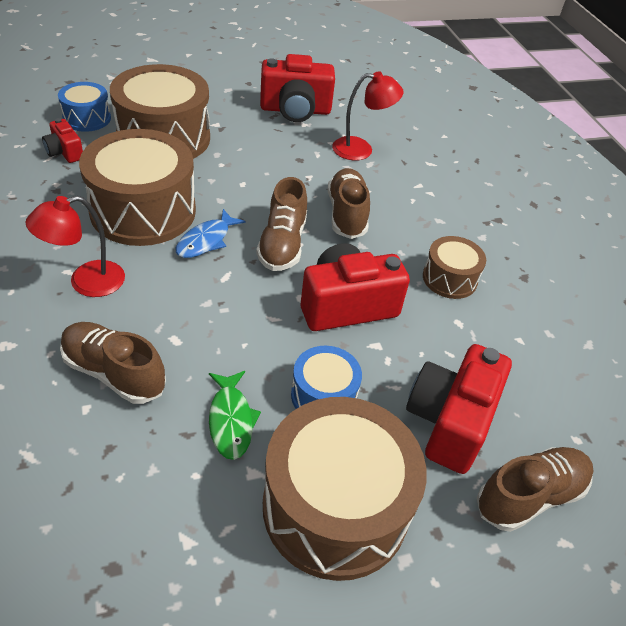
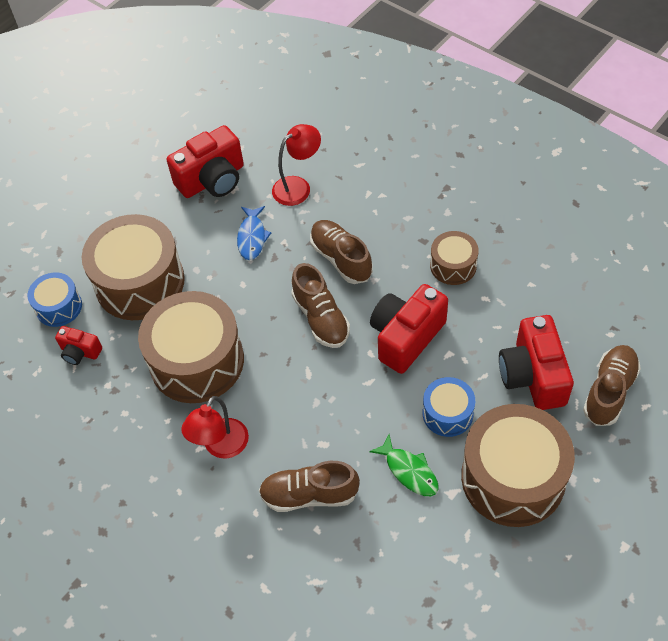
camera: 25 degrees left, 10 degrees up
blue fish [176,209,246,258] -> blue fish moved to [237,206,271,260]

